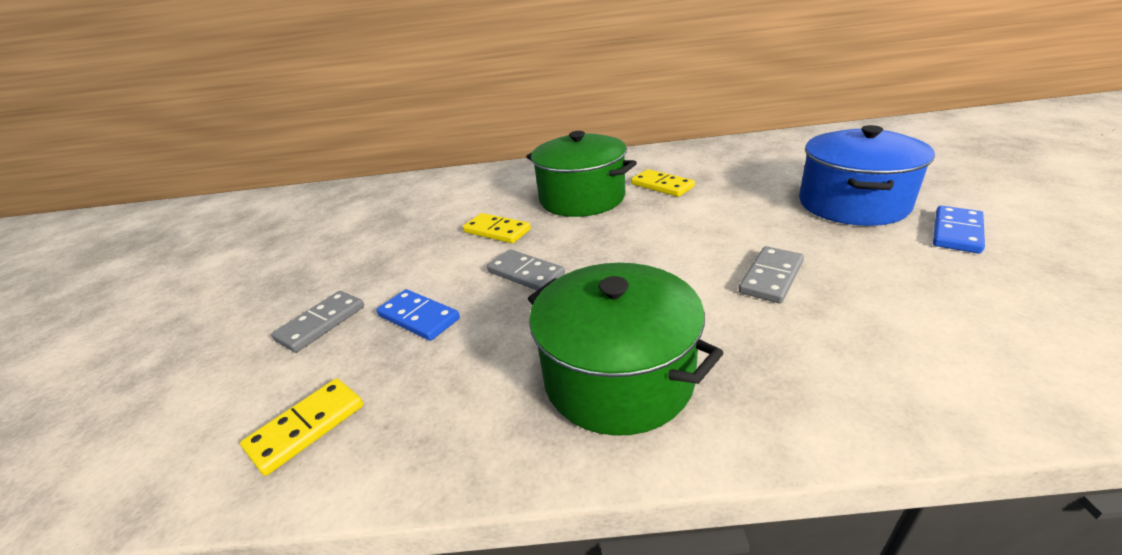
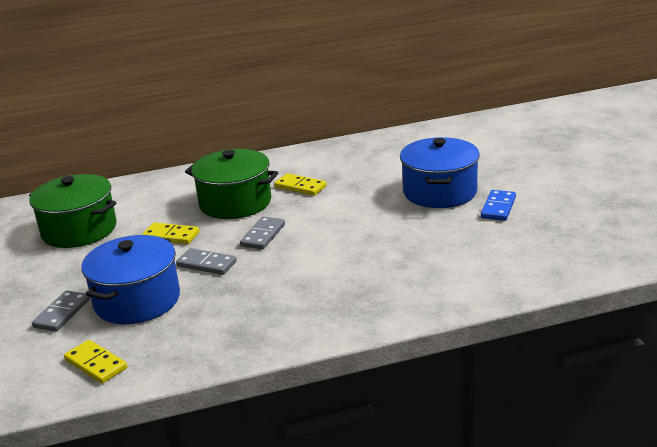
camera: 15 degrees left, 5 degrees down
yellow domino [240,378,363,476] -> yellow domino turned 75 degrees counterclockwise [64,340,127,384]
blue domino [377,289,460,341] -> blue pot [81,235,180,324]
green pot [528,263,723,436] -> green pot moved to [29,174,117,248]
grey domino [739,246,804,303] -> grey domino moved to [240,217,285,250]

